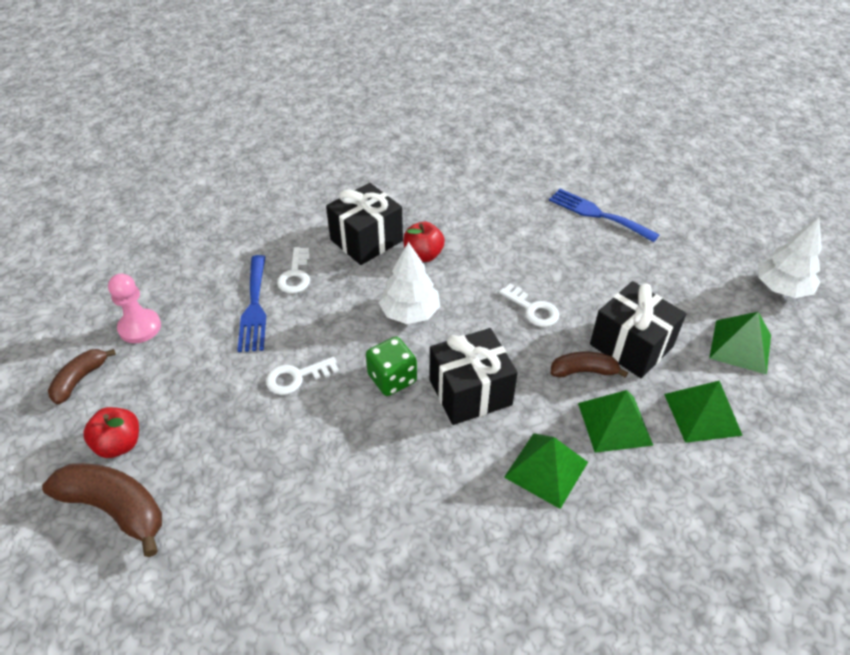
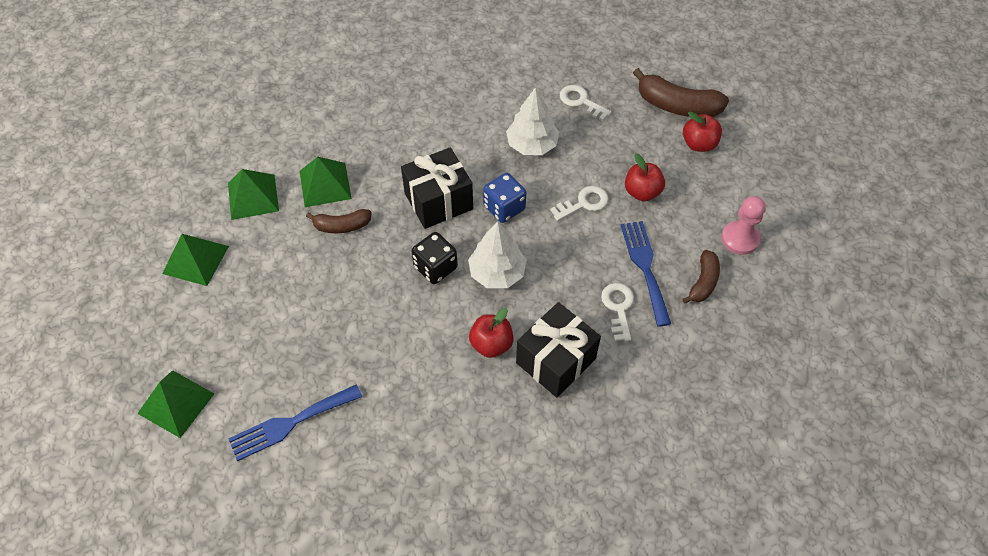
camera: 175 degrees right, 10 degrees up
brown banana [48,349,116,404] -> brown banana moved to [682,250,720,304]
green dice [366,337,417,396] -> blue dice [483,173,526,223]
white key [499,283,559,327] -> white key moved to [560,85,612,121]
green pyramid [504,433,588,509] -> green pyramid moved to [137,370,214,438]
blue fork [549,189,660,242] -> blue fork turned 120 degrees clockwise [228,384,362,461]
black gift [590,281,687,378] -> none
white tree [758,218,822,298] -> white tree moved to [506,87,559,155]
none -> black dice [411,232,458,284]
none -> red apple [625,153,665,201]

